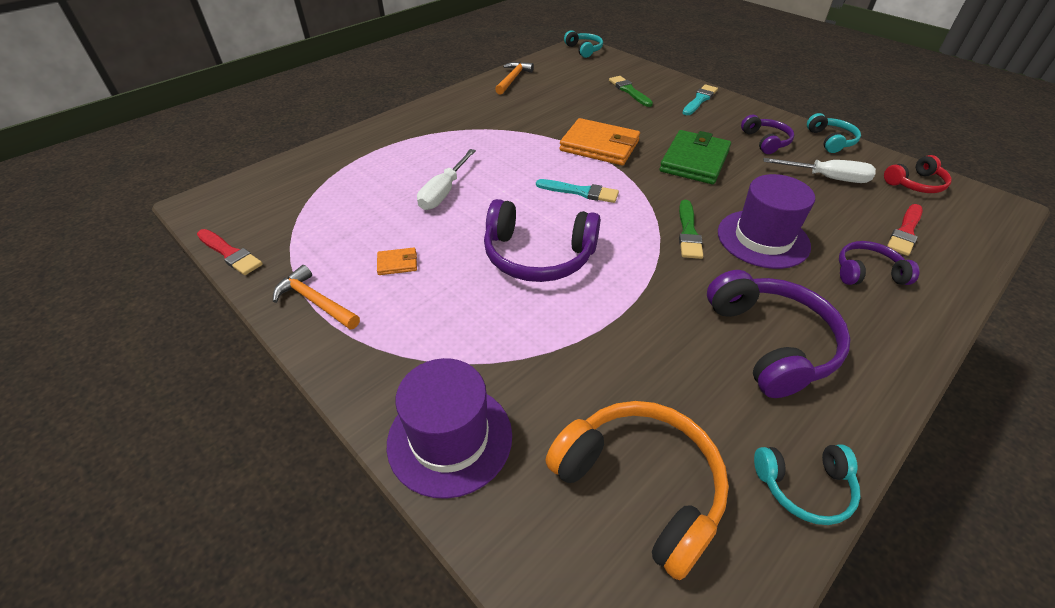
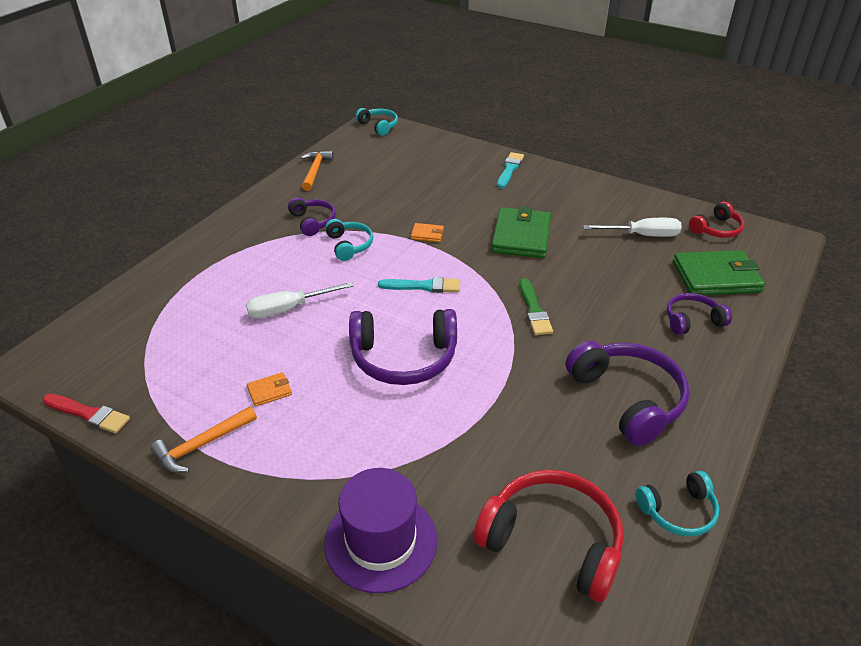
camera: 15 degrees left, 5 degrees down
orange hammer [273,265,360,329] -> orange hammer turned 60 degrees counterclockwise [151,406,257,473]
white screwdriver [417,149,476,210] -> white screwdriver turned 60 degrees clockwise [246,282,354,319]
orange headphones [545,401,729,580] -> red headphones [473,470,624,602]
orange wallet [560,118,640,165] -> orange wallet [411,223,444,242], size x0.44
green brush [609,76,653,107] -> none
purple hat [718,174,815,269] -> none
purple headphones [741,115,794,154] -> purple headphones moved to [288,198,336,236]
turquoise headphones [807,113,861,153] -> turquoise headphones moved to [325,219,373,261]
red brush [887,204,923,256] -> green wallet [673,250,765,295]

